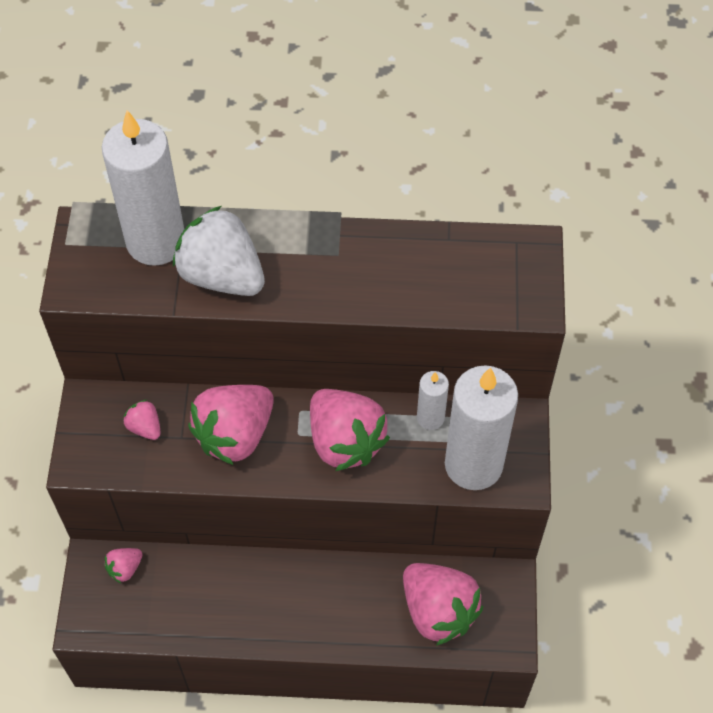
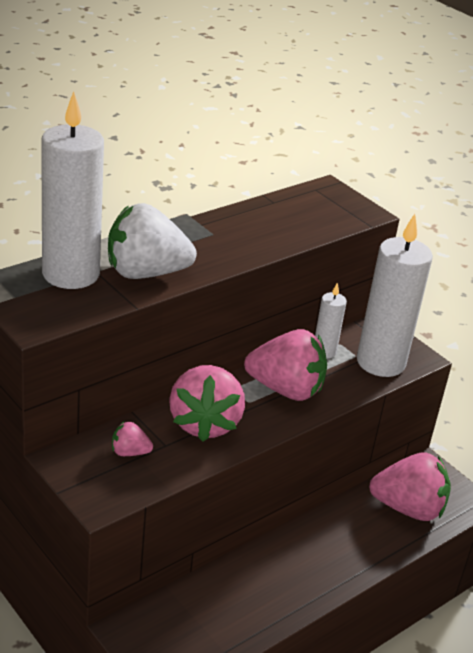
camera: 45 degrees left, 25 degrees down
pink strawberry [104,548,143,583] -> none

